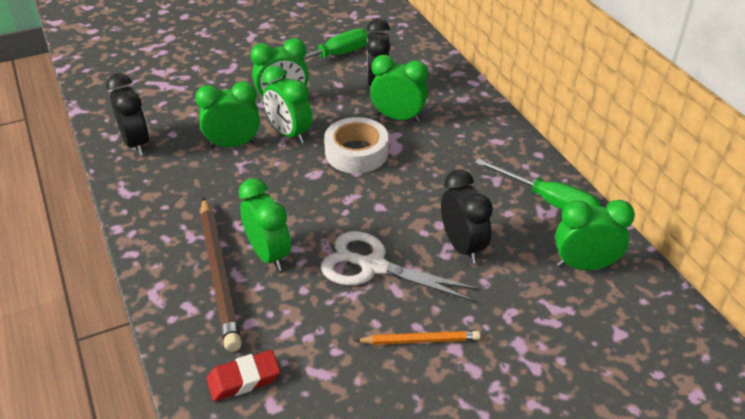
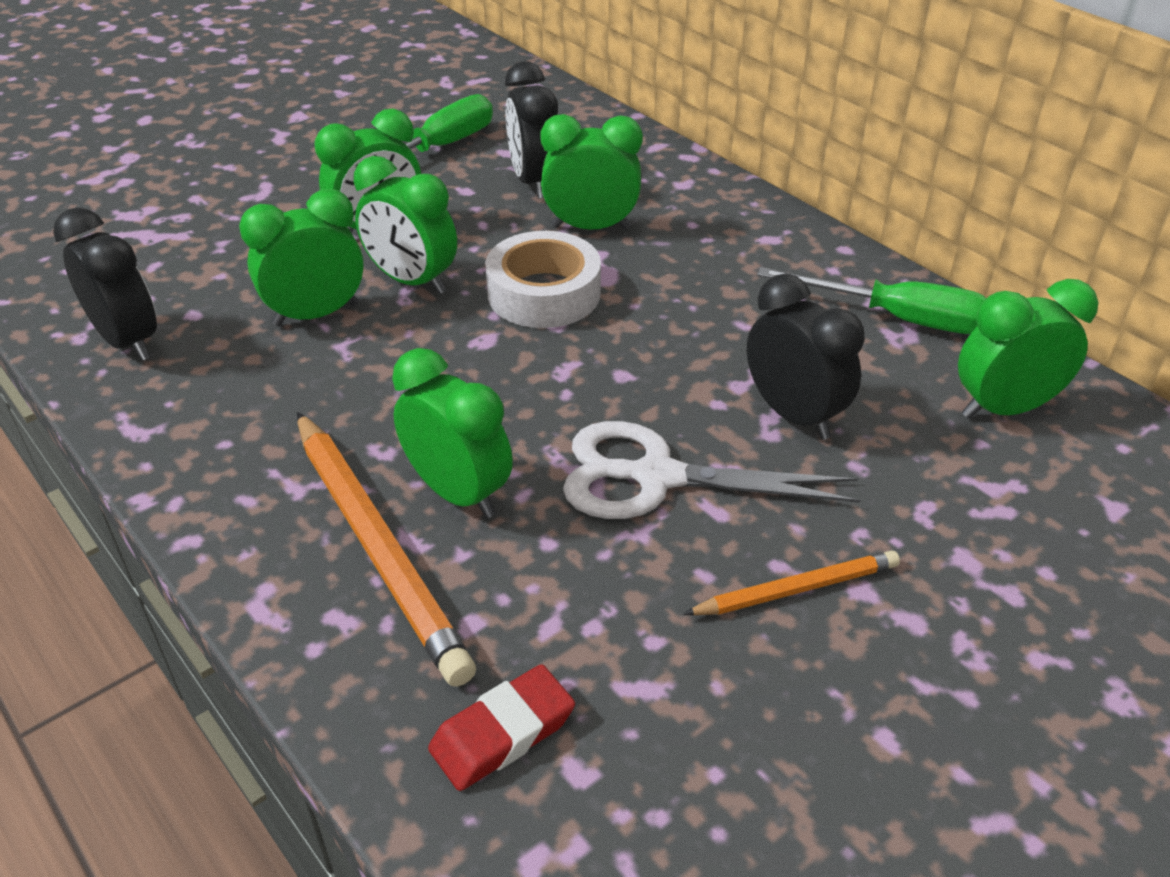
camera: 15 degrees left, 0 degrees up
brown pencil [200,197,242,352] -> orange pencil [297,412,476,687]

